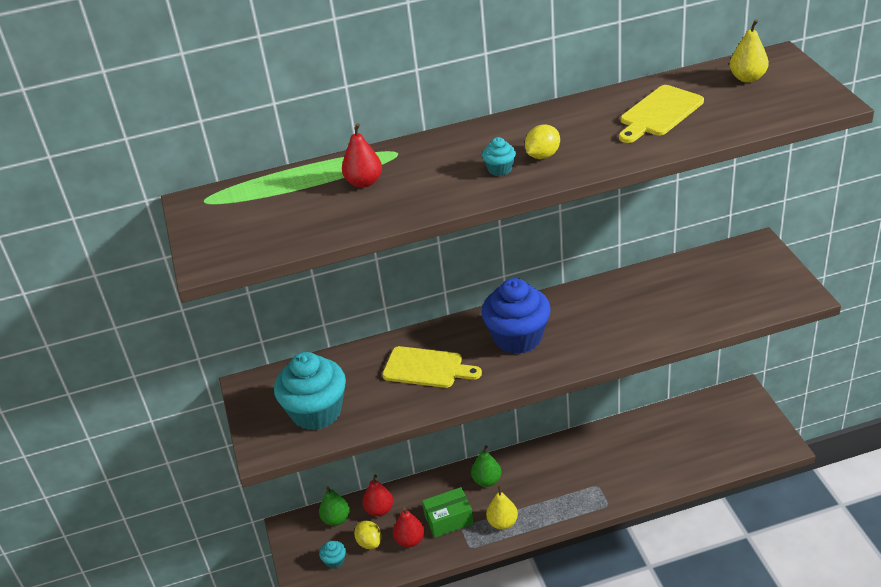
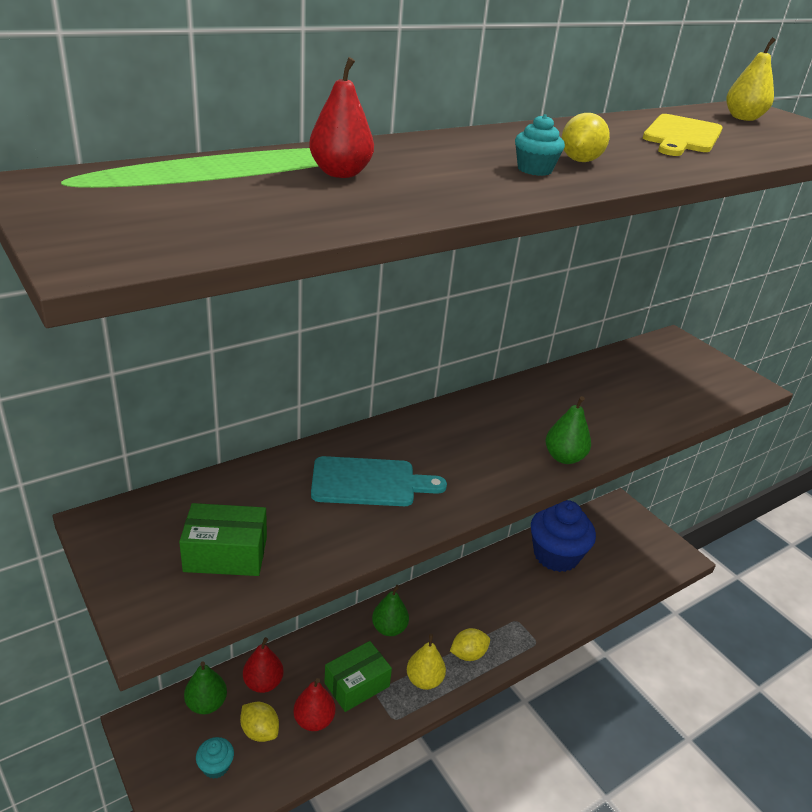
camera: 25 degrees left, 5 degrees down
turquoise cupcake [274,352,346,430] -> green box [179,503,267,576]
yellow cutting board [382,346,482,388] -> turquoise cutting board [311,456,447,506]
blue cupcake [481,278,551,354] -> blue cupcake moved to [531,500,596,572]
none -> yellow lemon [450,628,490,661]
none -> green pear [546,396,591,464]

